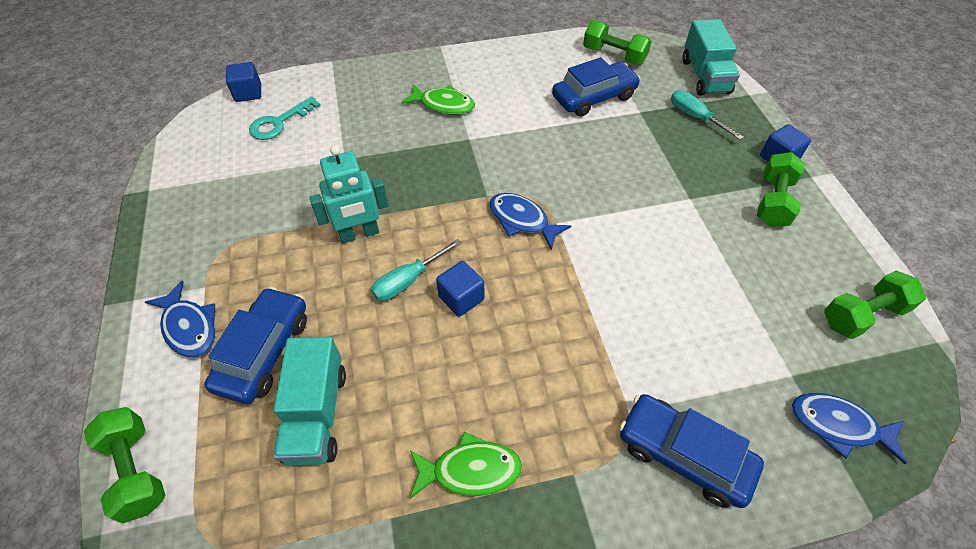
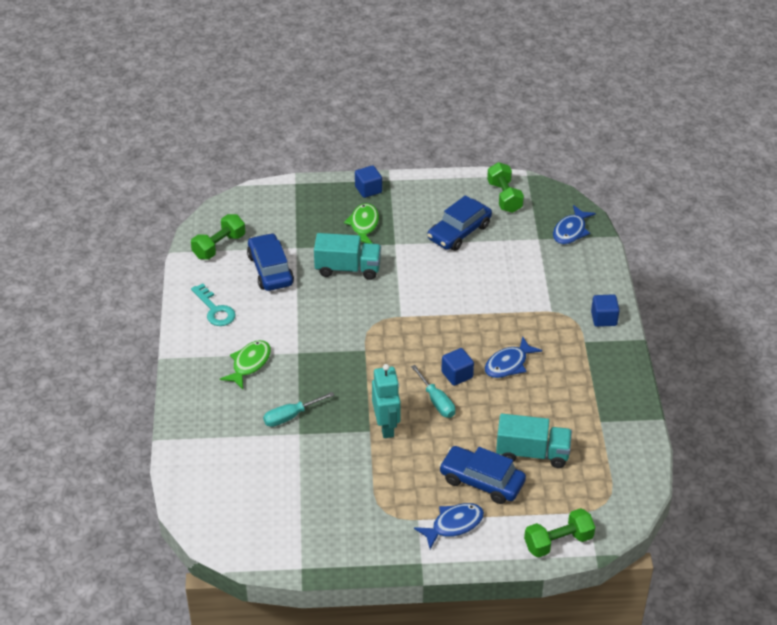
camera: 80 degrees left, 10 degrees down
blue cube [226,62,261,102] -> blue cube moved to [591,294,620,327]
turquoise key [249,96,321,140] -> turquoise key moved to [191,283,236,326]
green fish [410,432,522,499] -> green fish moved to [344,203,379,244]
blue fish [489,193,571,250] -> blue fish moved to [485,337,542,378]
blue car [619,394,764,508] -> blue car moved to [427,195,492,251]
turquoise screwdriver [671,90,744,140] -> turquoise screwdriver moved to [263,392,334,427]
turquoise truck [683,19,740,96] -> turquoise truck moved to [314,233,381,280]
green dumbbell [757,152,805,227] -> none

